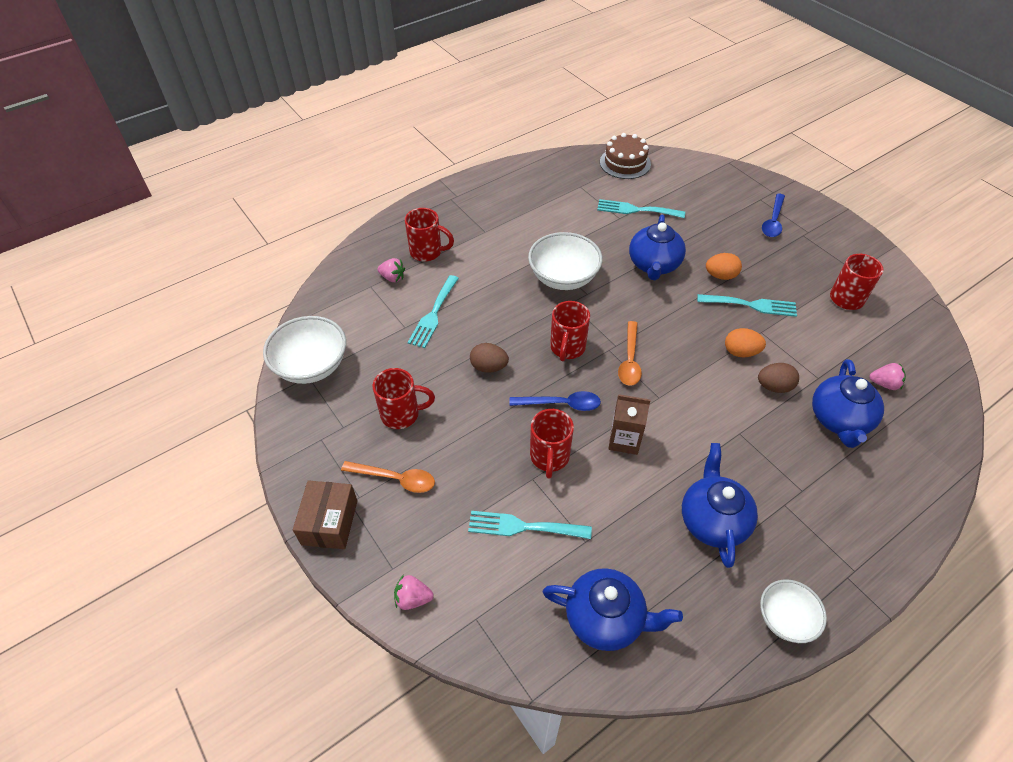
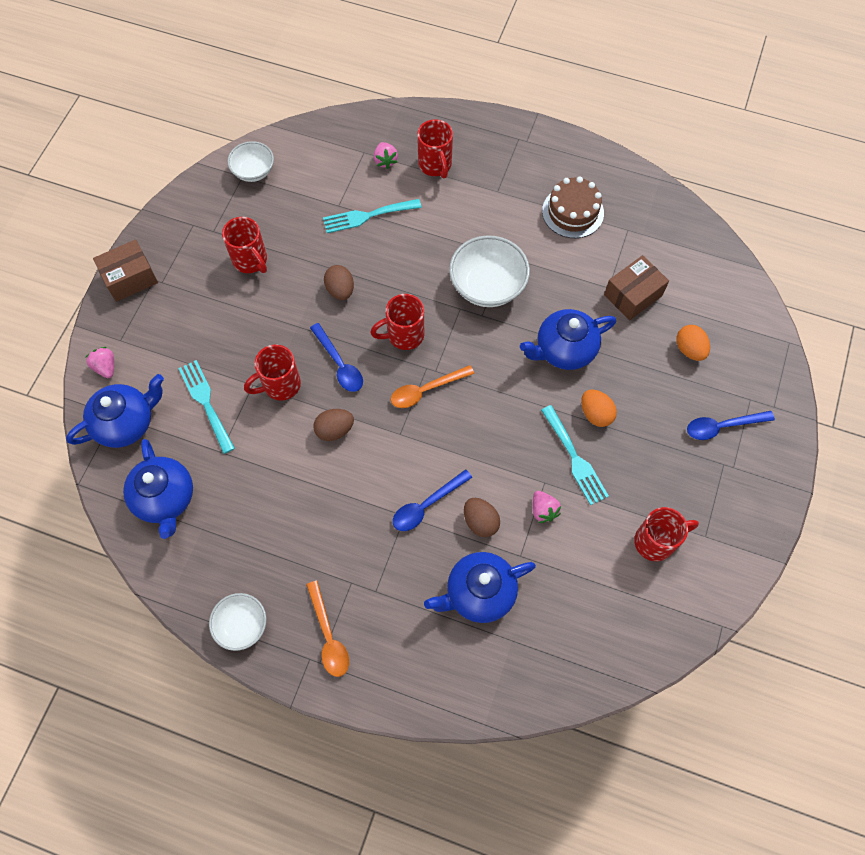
camera: 55 degrees right, 15 degrees up
white bowl [263,316,346,384] -> white bowl [227,141,274,182], size x0.62
orange spoon [341,461,435,493] -> orange spoon moved to [306,581,349,677]
turquoise fork [597,199,685,218] -> brown box [604,255,669,320]
brown cake [600,133,651,179] -> brown cake moved to [542,177,604,238]
brown carton [609,394,651,455] -> brown egg [313,409,354,441]
blue teapot [682,443,758,568] -> blue teapot moved to [66,374,164,448]
orange egg [725,328,766,357] -> orange egg moved to [676,325,710,361]
pink strawberry [870,363,906,390] -> pink strawberry moved to [533,491,561,523]
none -> blue spoon [393,469,472,531]

